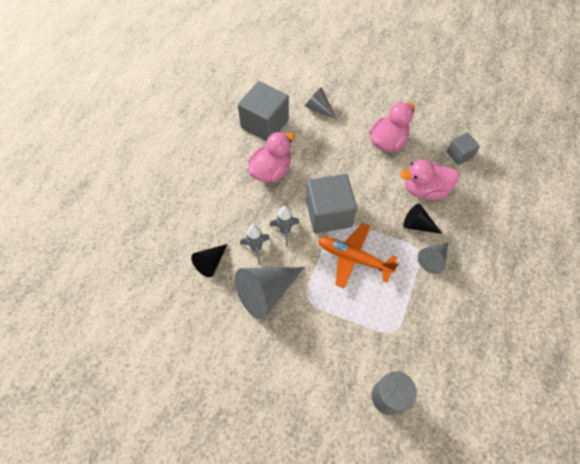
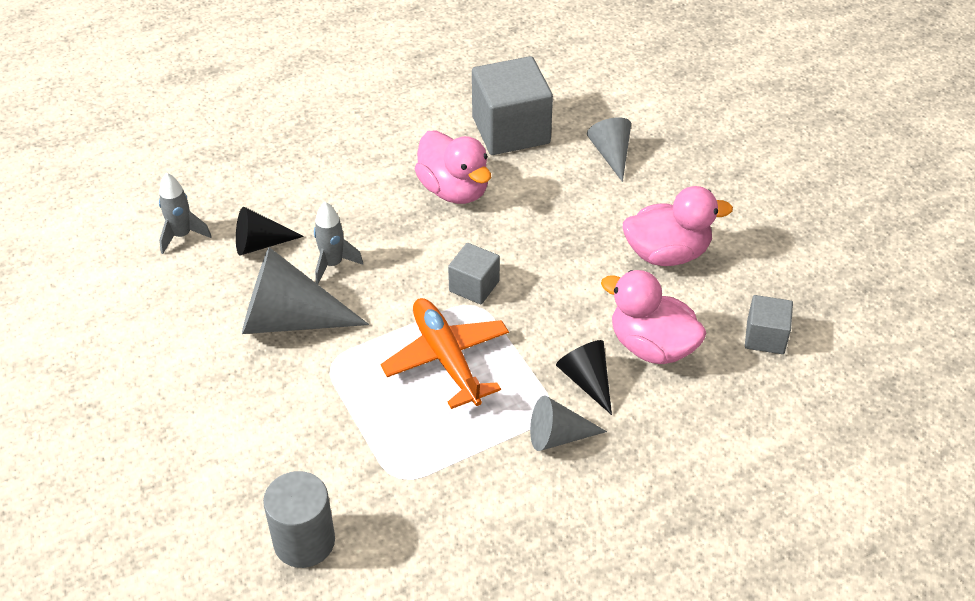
camera: 40 degrees right, 15 degrees down
pink duck [248,132,295,183] -> pink duck turned 60 degrees clockwise [415,130,491,204]
grey rocket [269,206,299,247] -> grey rocket moved to [159,173,212,254]
grey cube [306,174,357,233] -> grey cube [448,243,500,304], size x0.53

